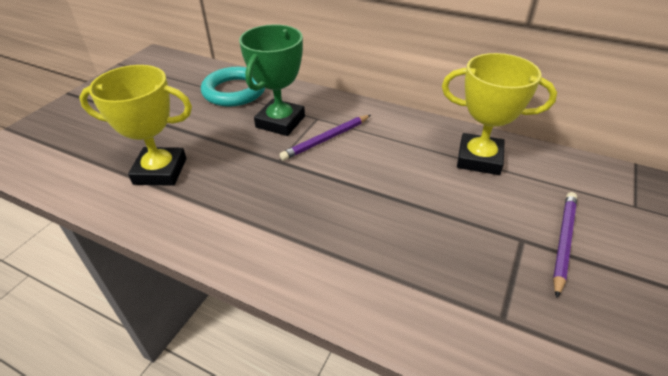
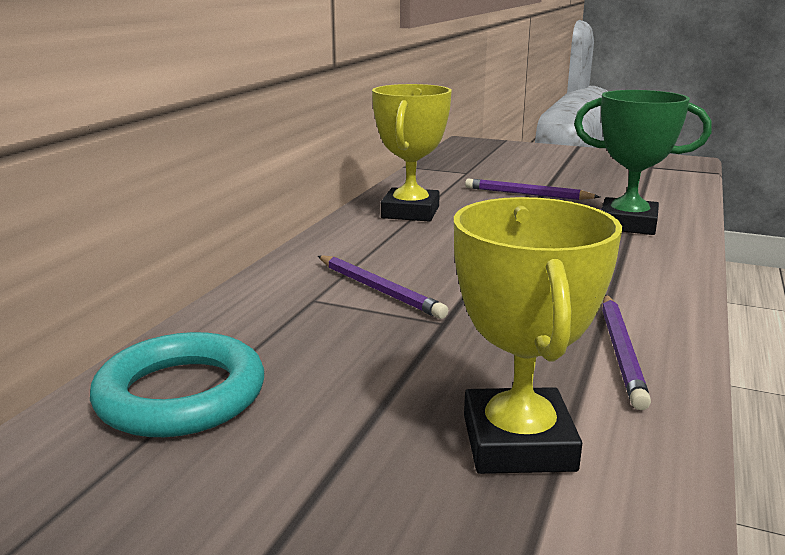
camera: 95 degrees left, 20 degrees down
green trophy [239,24,305,136] -> green trophy moved to [574,90,712,235]
none -> purple pencil [602,295,651,410]

